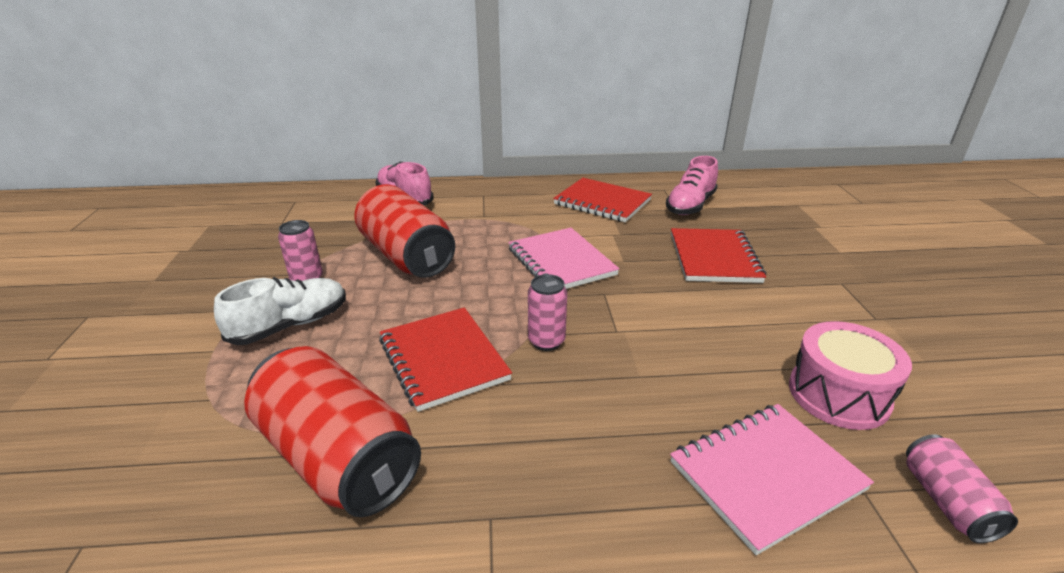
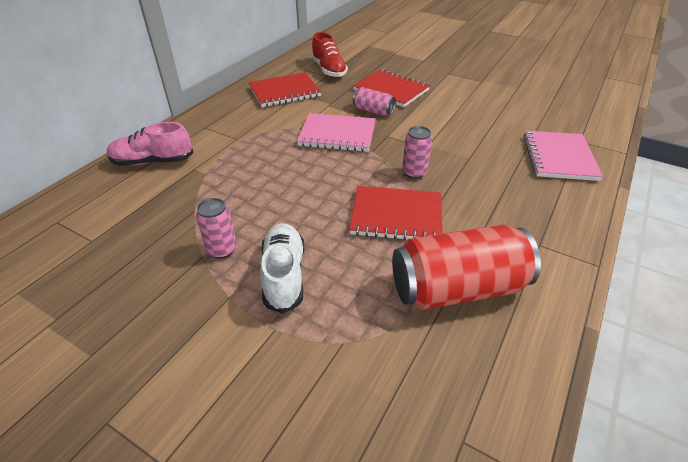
camera: 55 degrees left, 10 degrees up
red can [354,184,455,278] -> none
pink shoe [666,156,718,215] -> red shoe [311,32,348,77]
pink drum [789,321,912,430] -> none
pink can [906,434,1018,543] -> pink can moved to [353,87,396,116]

